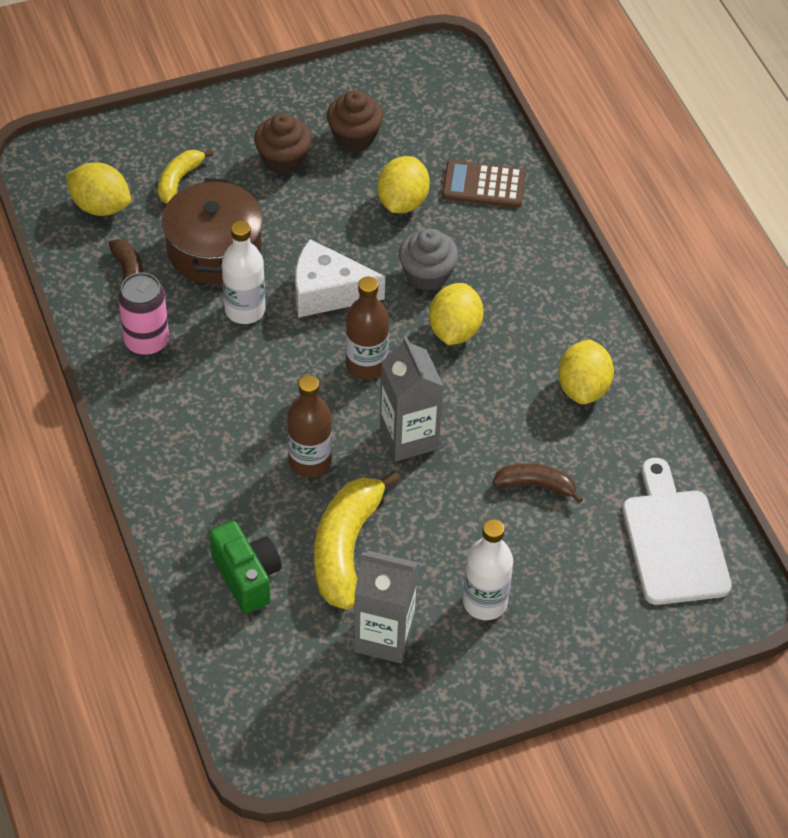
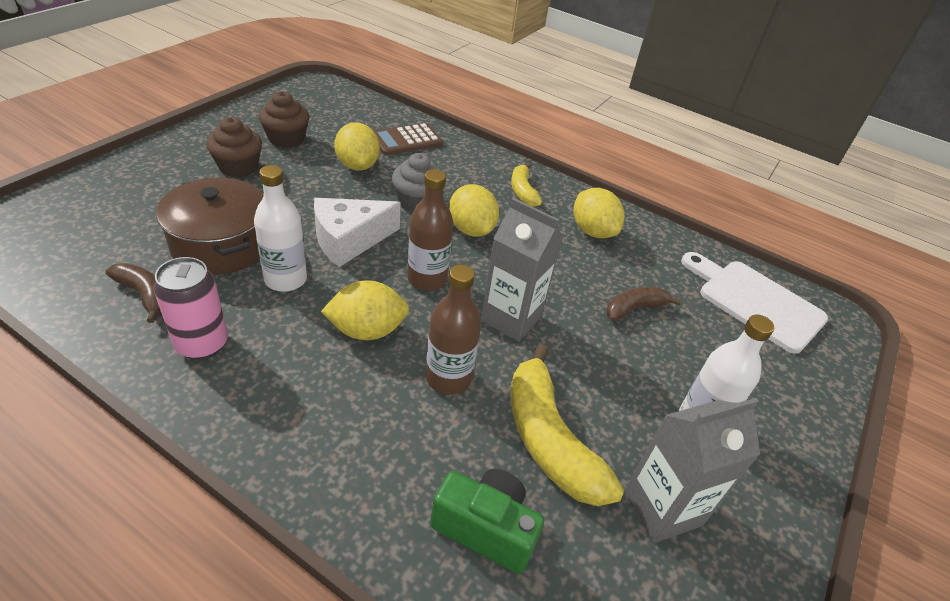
camera: 40 degrees left, 10 degrees down
yellow lemon [65,162,131,216] -> yellow lemon moved to [321,280,409,340]
yellow banana [158,150,214,204] -> yellow banana moved to [511,163,542,207]

